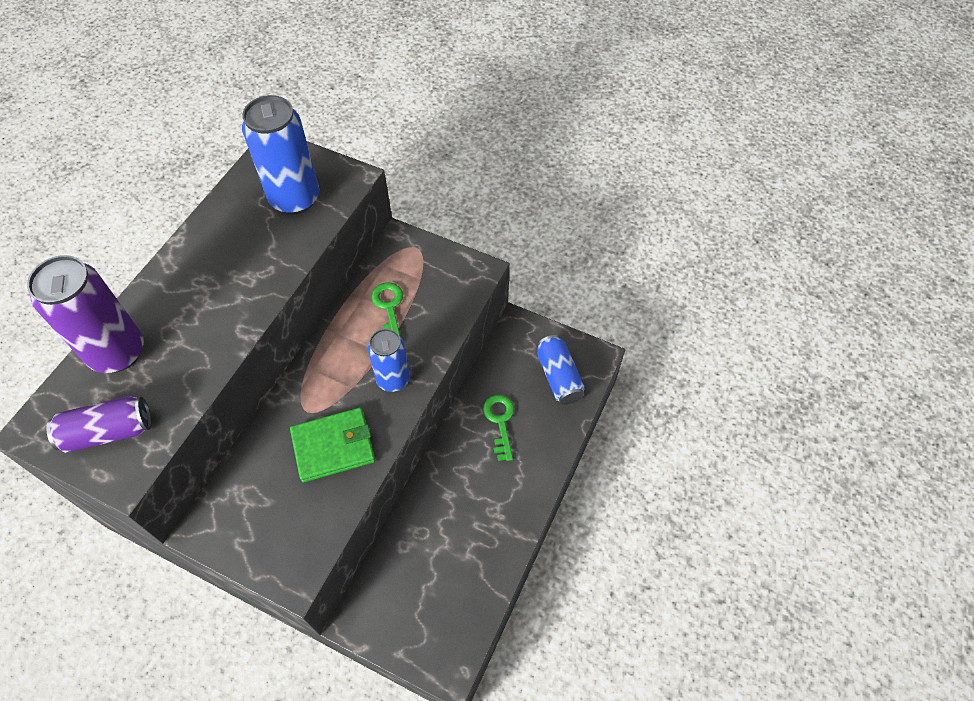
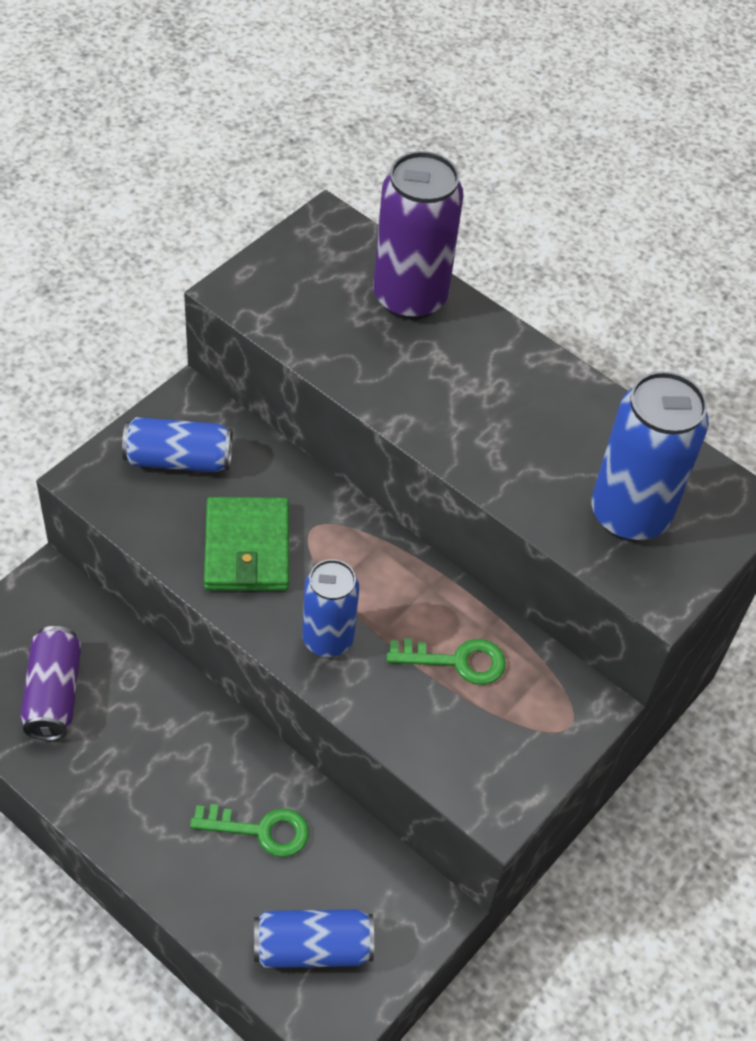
camera: 100 degrees right, 5 degrees down
purple can [46,396,151,453] -> purple can moved to [20,626,81,741]
none -> blue can [122,417,233,472]

